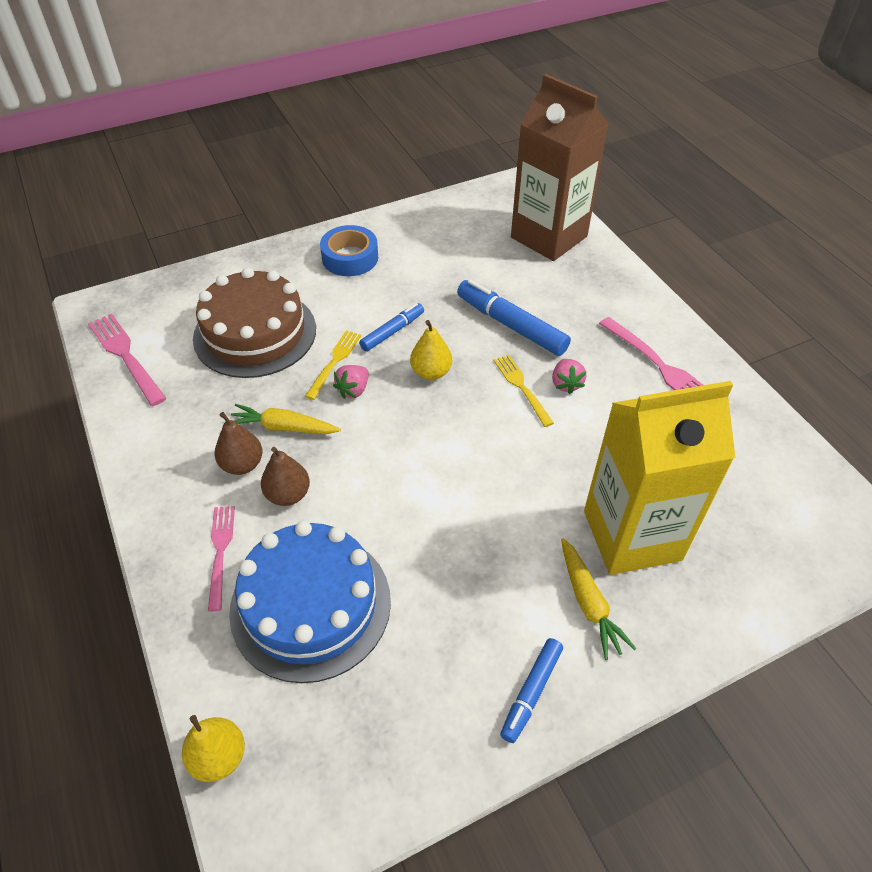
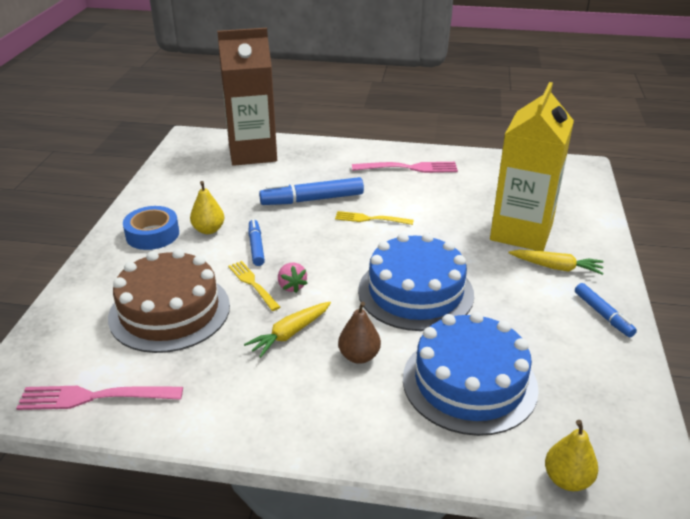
camera: 55 degrees left, 15 degrees down
pink fork [208,506,235,611] -> none
brown pear [215,412,262,475] -> none
yellow pear [410,320,452,380] -> yellow pear moved to [190,181,225,234]
pink strawberry [552,359,587,394] -> none
none -> blue cake [358,233,474,331]

